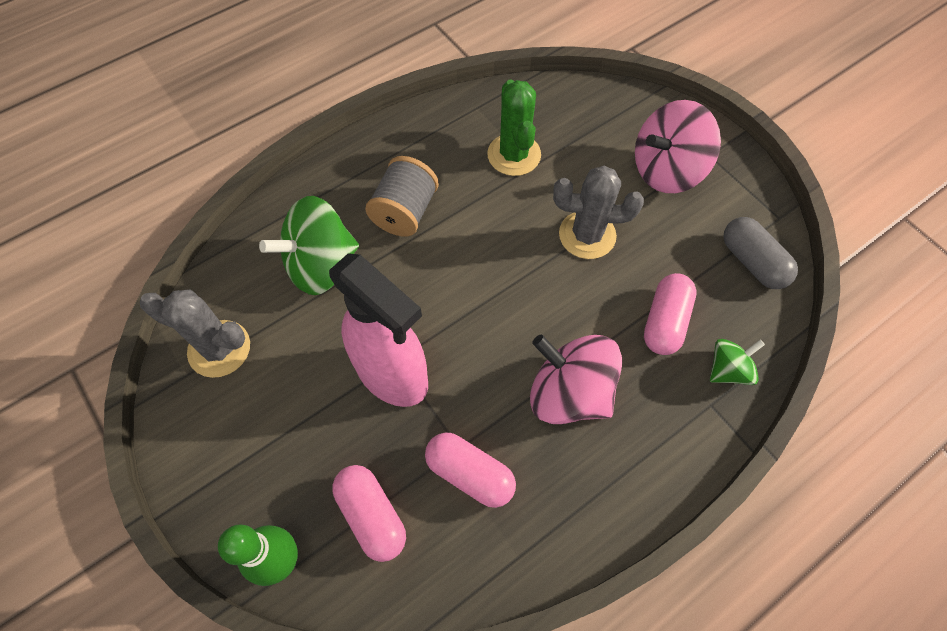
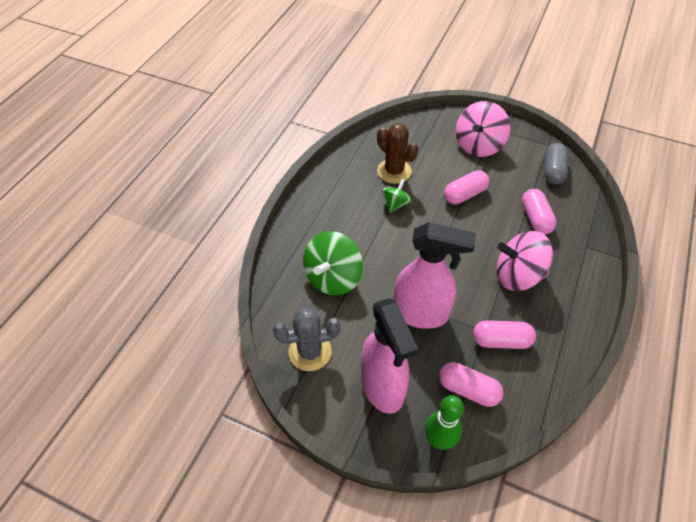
camera: 30 degrees left, 10 degrees down
grey spool [365,156,439,237] -> none
green cactus [487,80,541,176] -> brown cactus [377,123,418,184]
grey cactus [553,166,644,259] -> pink capsule [444,170,489,204]
green spinning top [710,339,765,385] -> green spinning top moved to [382,179,412,213]
grey capsule [724,217,798,289] -> grey capsule turned 75 degrees clockwise [545,143,568,184]
none -> pink spray bottle [361,298,418,414]

